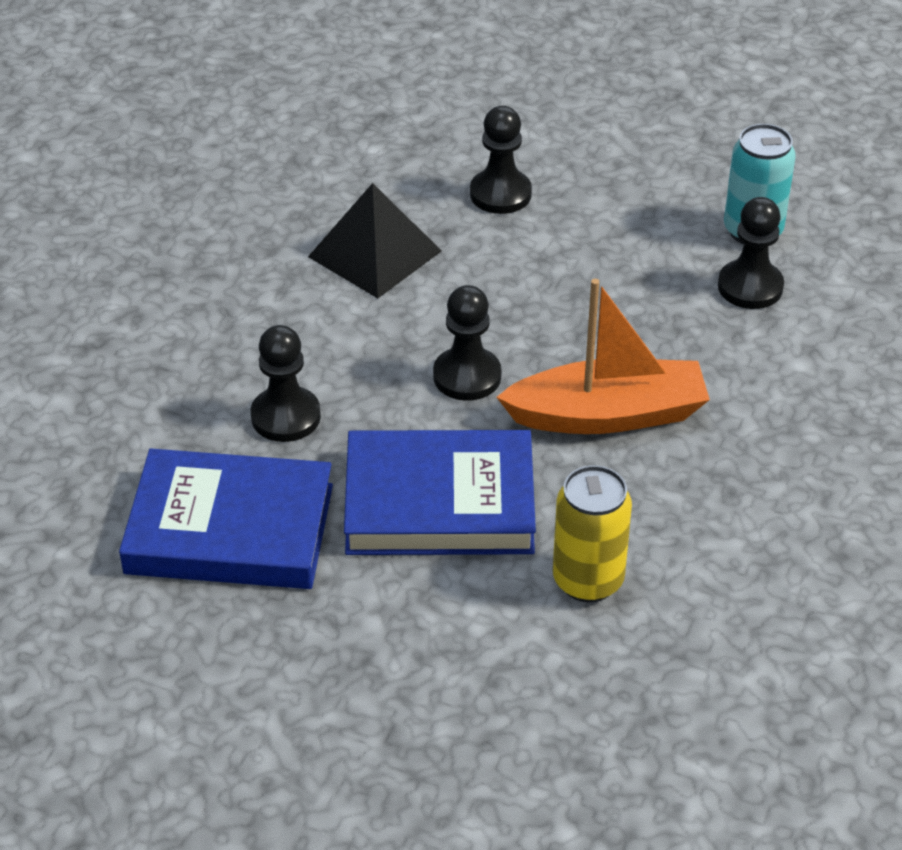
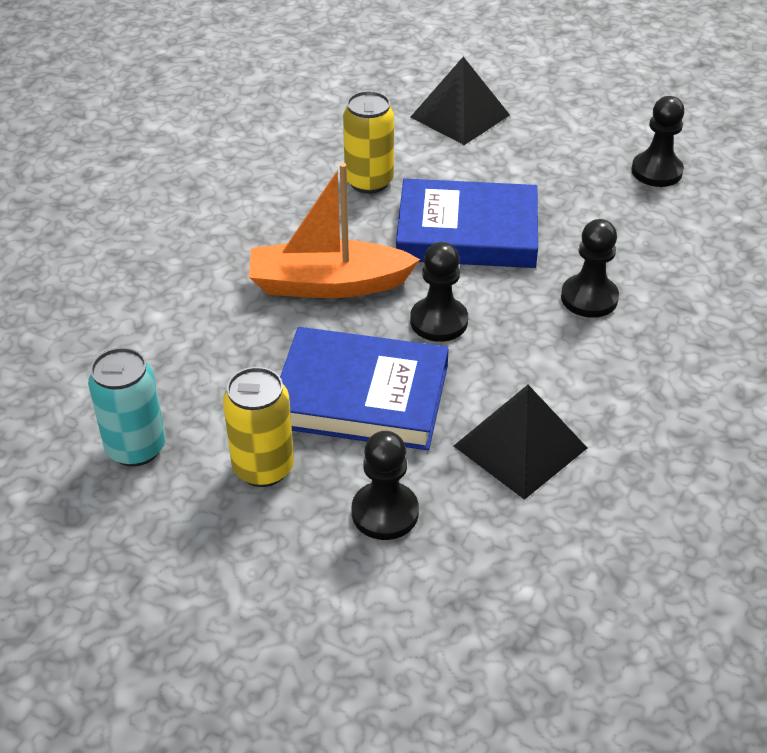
camera: 175 degrees left, 0 degrees up
blue book [119,449,333,589] -> blue book moved to [280,327,449,450]
black pawn [718,197,784,309] -> black pawn moved to [631,96,685,187]
none -> yellow can [223,367,294,487]
none -> black pyramid [410,57,510,145]

